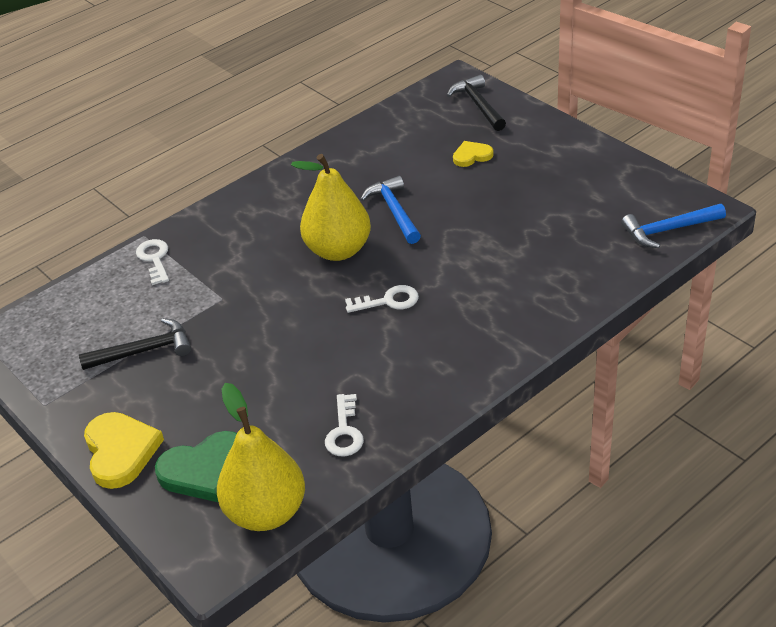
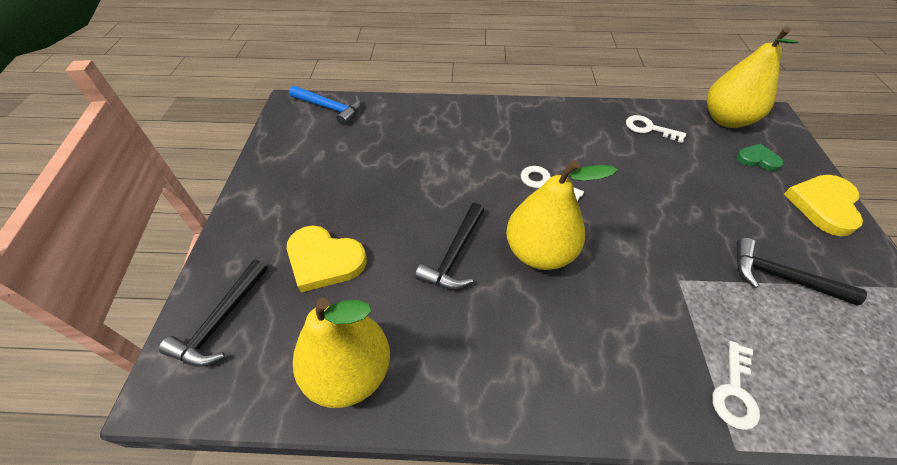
camera: 140 degrees left, 10 degrees up
green heart [155,431,237,502] -> green heart [736,144,783,171], size x0.58
white key [325,394,364,456] -> white key turned 105 degrees counterclockwise [626,115,686,143]
blue hammer [360,176,421,244] -> black hammer [415,203,485,289]
yellow heart [453,141,493,167] -> yellow heart [287,226,367,292], size x1.73
none -> yellow pear [293,298,390,408]

